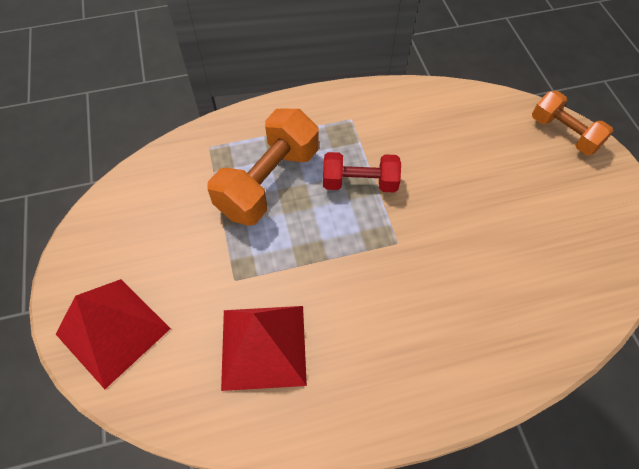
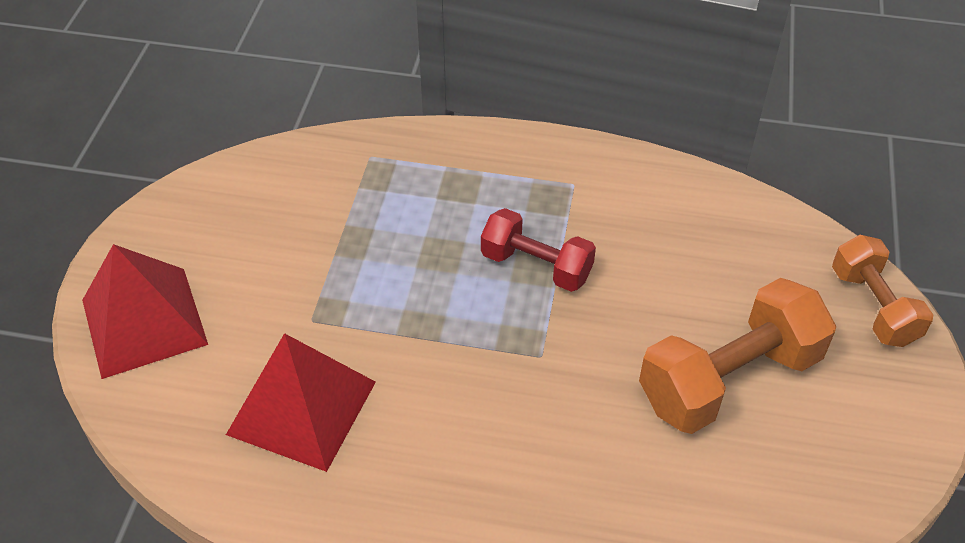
camera: 25 degrees right, 10 degrees down
orange dumbbell [207,109,319,226] -> orange dumbbell moved to [639,278,836,434]

